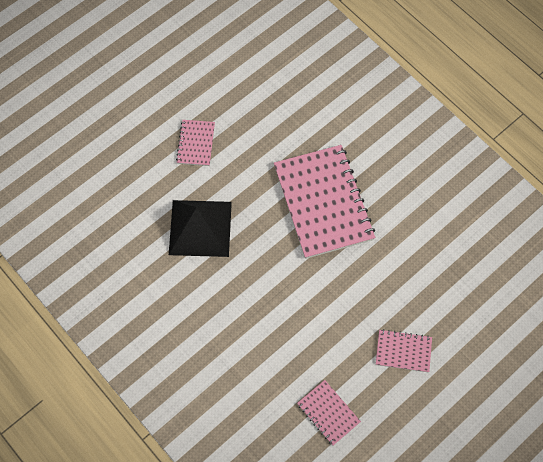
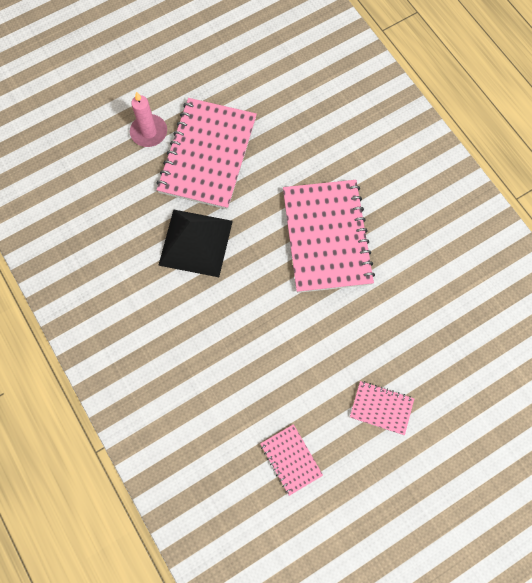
camera: 10 degrees right, 5 degrees up
pink notebook [176,120,215,166] -> pink notebook [156,98,257,210], size x2.14
none -> pink candle [130,92,167,147]

